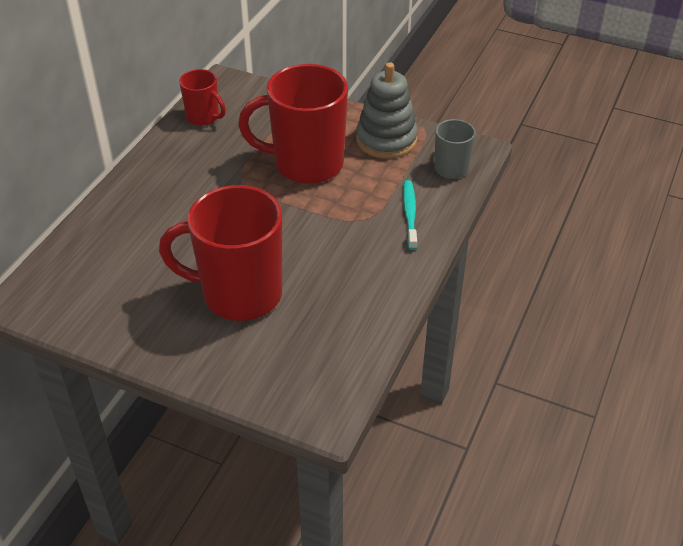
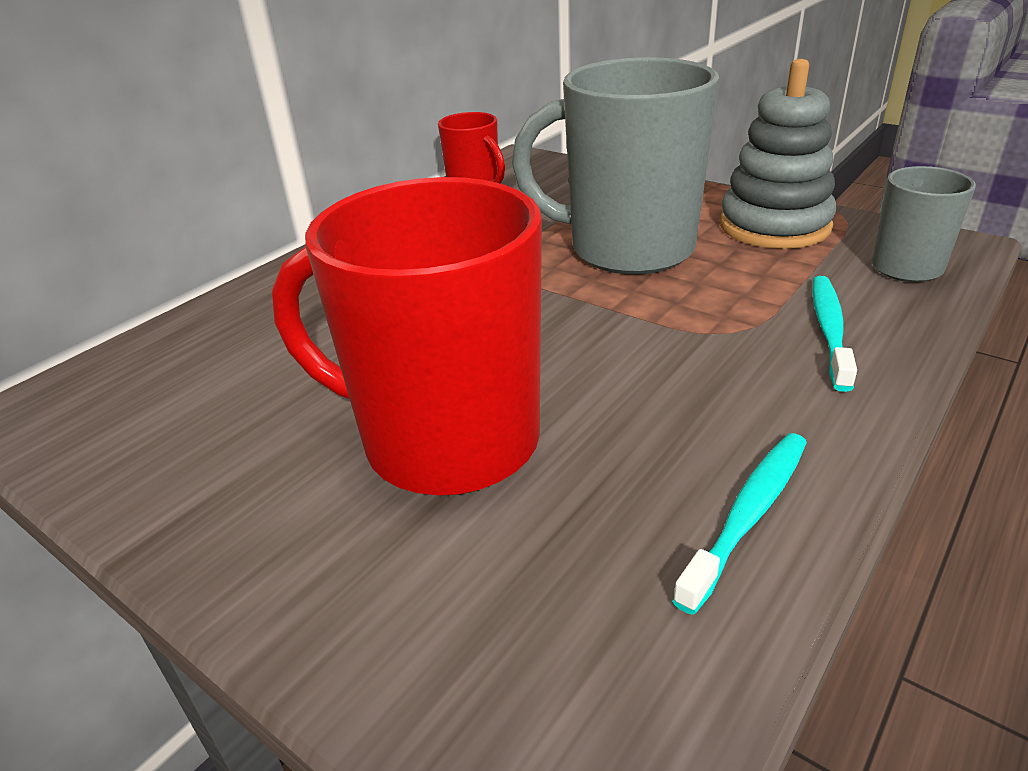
camera: 15 degrees right, 10 degrees down
red mug [238,64,348,184] -> grey mug [512,57,719,275]
none -> turquoise toothbrush [672,433,807,615]

